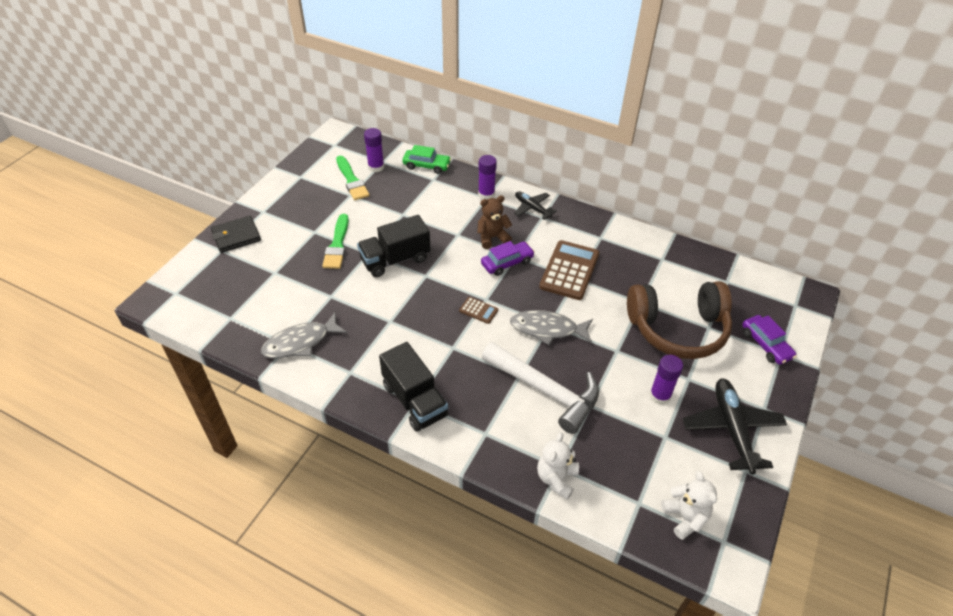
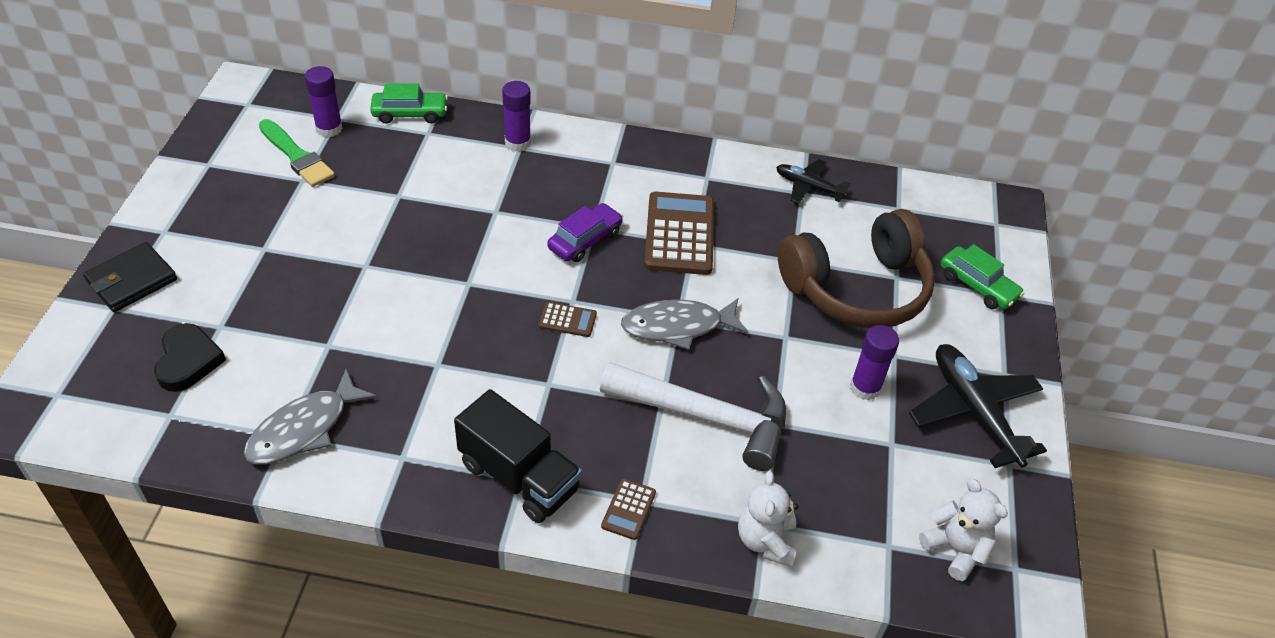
camera: 20 degrees left, 0 degrees up
green brush [322,214,349,269] -> none
black truck [357,215,431,277] -> none
brown teddy bear [477,195,512,249] -> none
black plane [514,191,557,220] -> black plane moved to [776,159,851,204]
purple car [742,315,797,365] -> green car [940,244,1024,309]
none -> black heart [154,323,226,392]
none -> brown calculator [601,479,656,540]

